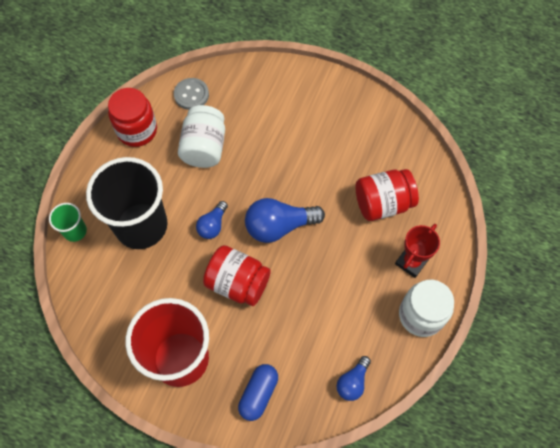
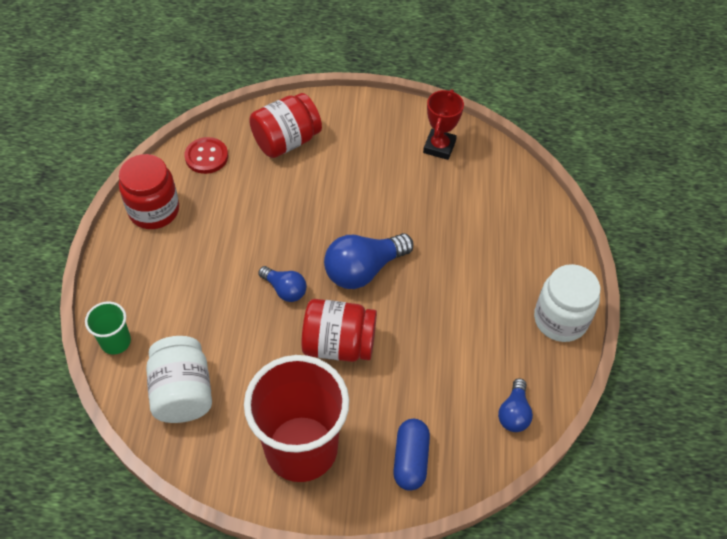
camera: 20 degrees left, 10 degrees down
black cup [86,157,168,249] -> none
grey button [174,78,209,110] -> red button [185,137,228,174]
white jar [178,105,225,168] -> white jar moved to [146,336,212,423]
blue light bulb [196,201,228,239] -> blue light bulb turned 60 degrees counterclockwise [258,266,306,302]
red jar [355,169,419,221] -> red jar moved to [249,93,322,158]
red trophy [395,224,440,278] -> red trophy moved to [423,89,464,160]

